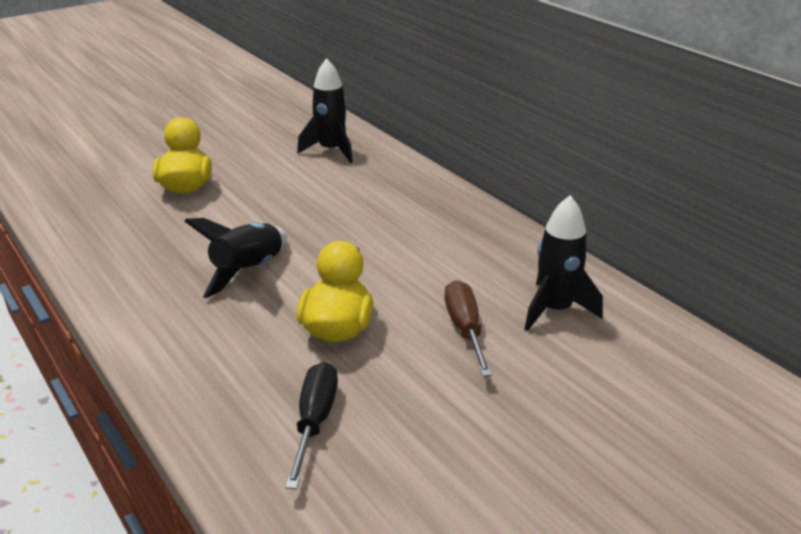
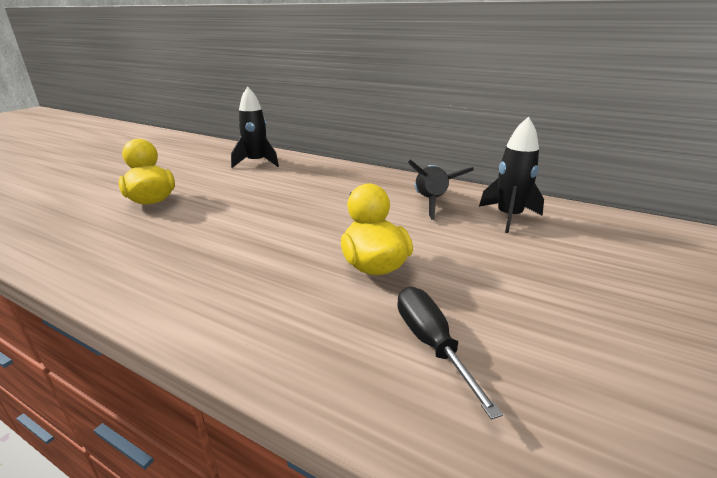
camera: 25 degrees left, 5 degrees down
black rocket [184,218,287,298] -> black rocket moved to [408,159,474,220]
brown screwdriver [445,280,492,376] -> none

